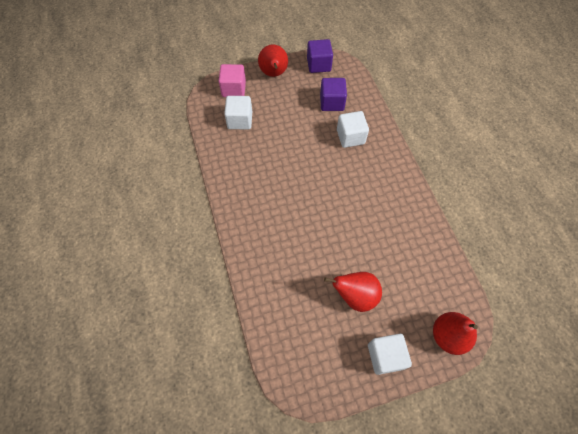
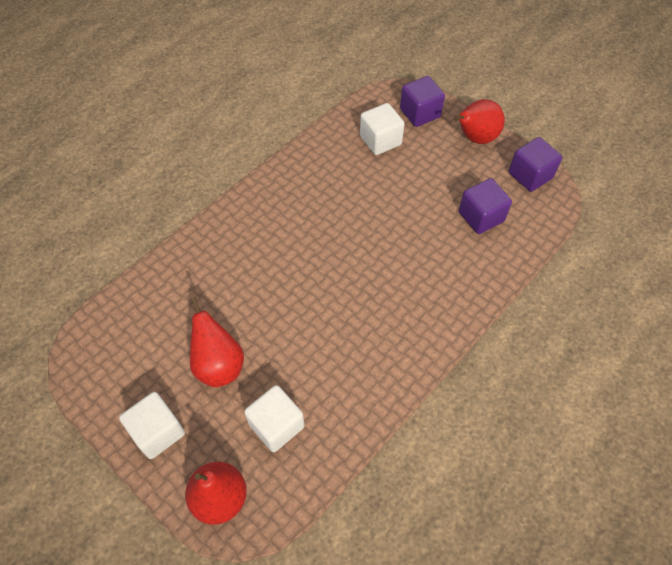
camera: 60 degrees right, 5 degrees down
pink cube [218,64,246,97] -> purple cube [400,76,445,127]
white cube [337,111,369,148] -> white cube moved to [244,385,305,452]

